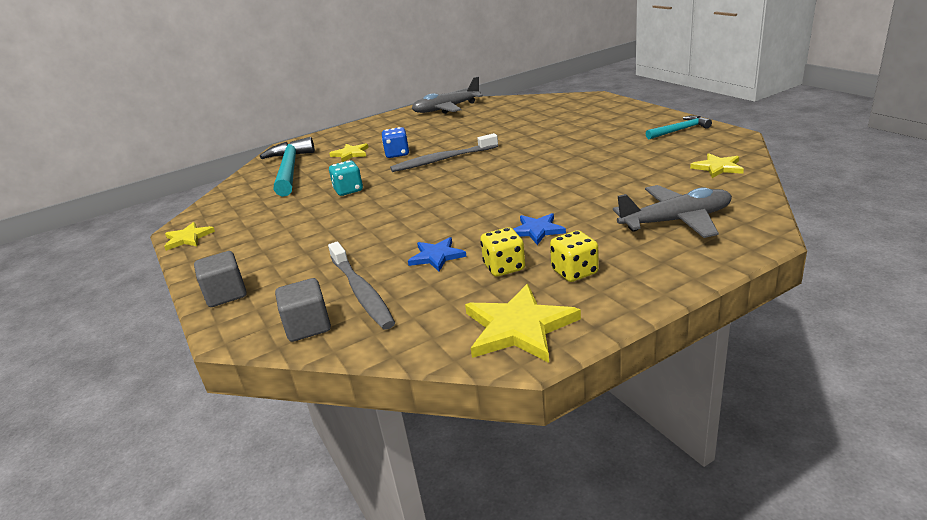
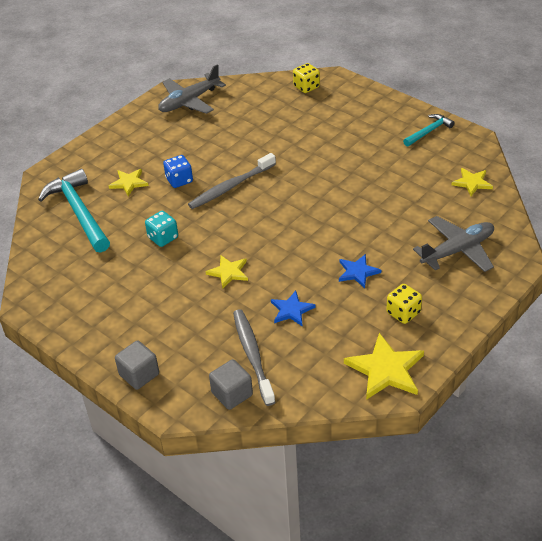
camera: 20 degrees left, 15 degrees up
yellow star [164,222,215,251] -> yellow star moved to [206,255,248,289]
grey toothbrush [328,241,395,329] -> grey toothbrush turned 150 degrees counterclockwise [233,309,276,406]
yellow dice [481,227,525,277] -> yellow dice moved to [293,63,320,93]

